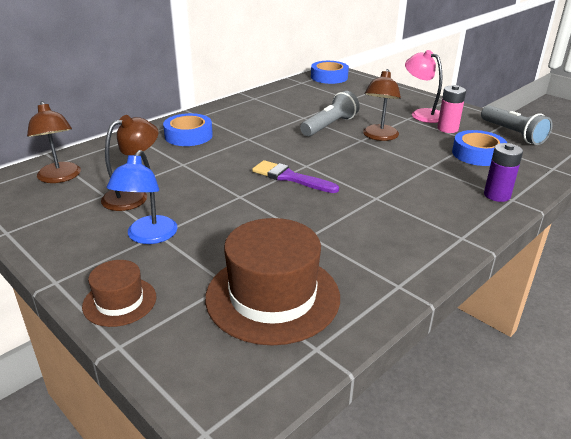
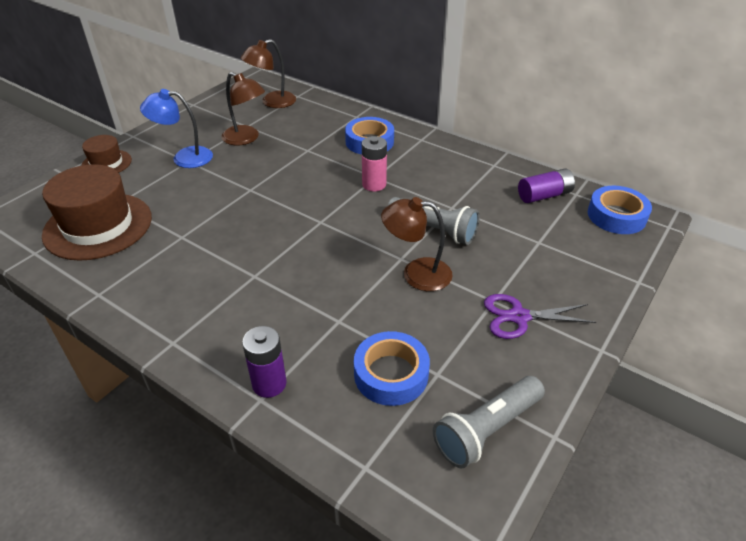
camera: 80 degrees right, 10 degrees up
purple brush [252,160,339,193] -> none
pink lamp [405,50,442,123] -> purple scissors [484,294,596,339]
pink battery [437,85,466,133] -> pink battery moved to [362,136,387,191]
none -> purple battery [518,169,575,203]

